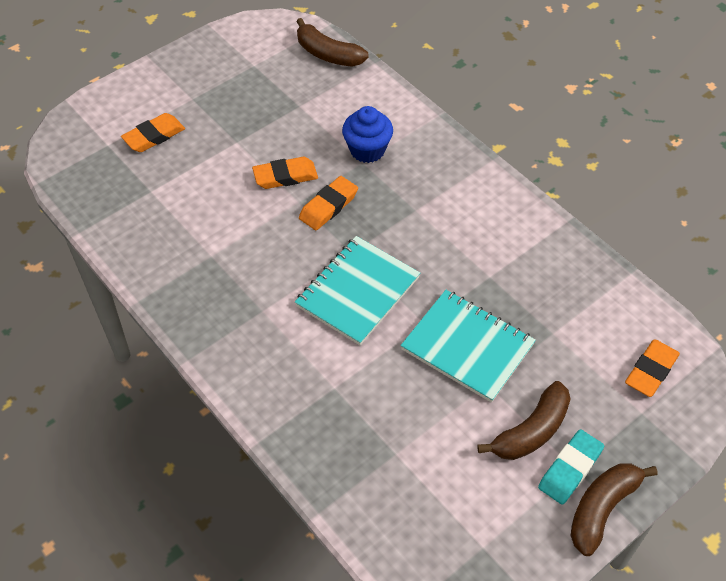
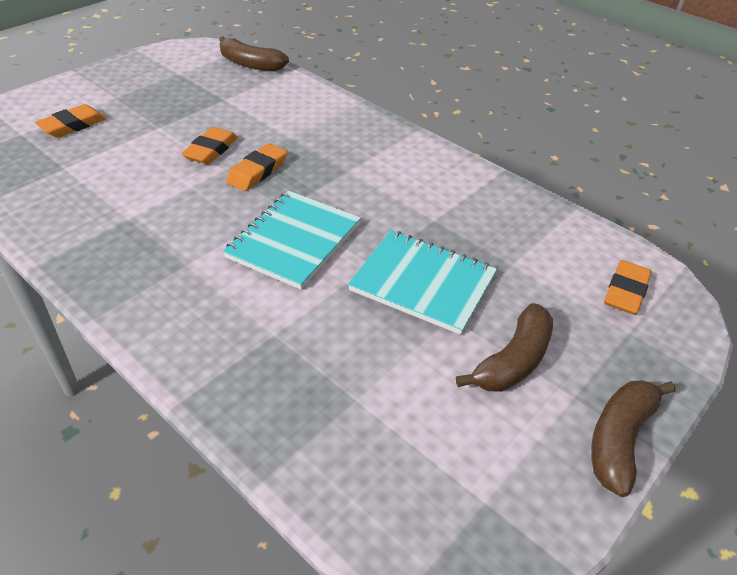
camera: 10 degrees left, 10 degrees down
orange eraser [252,157,318,189] -> orange eraser turned 45 degrees counterclockwise [181,127,238,165]
blue cupcake [342,106,393,163] -> none
turquoise eraser [538,429,604,505] -> none

